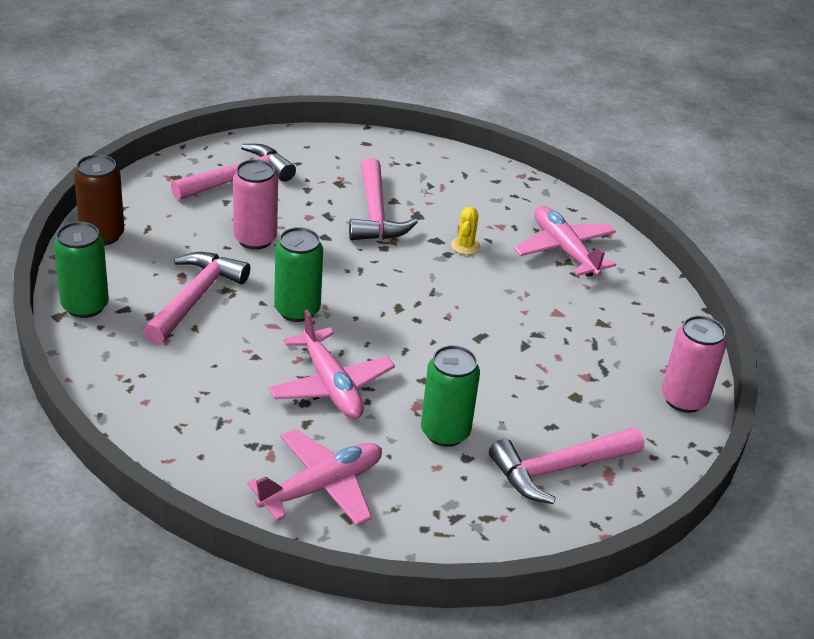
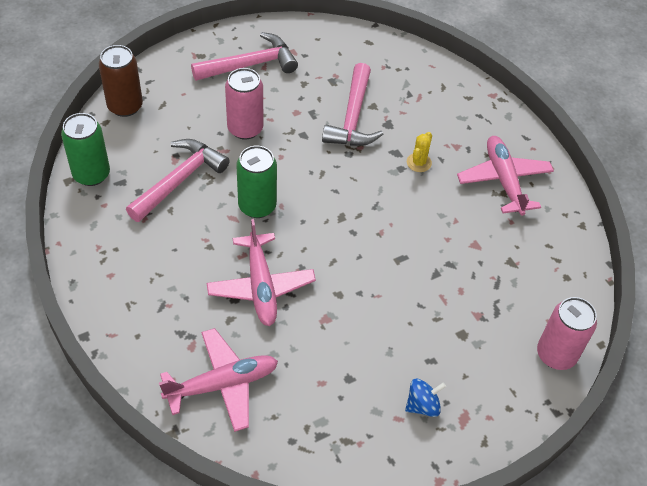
camera: 15 degrees right, 15 degrees up
green can [421,345,480,447] -> none
pink hammer [489,427,644,504] -> blue spinning top [405,379,446,417]

